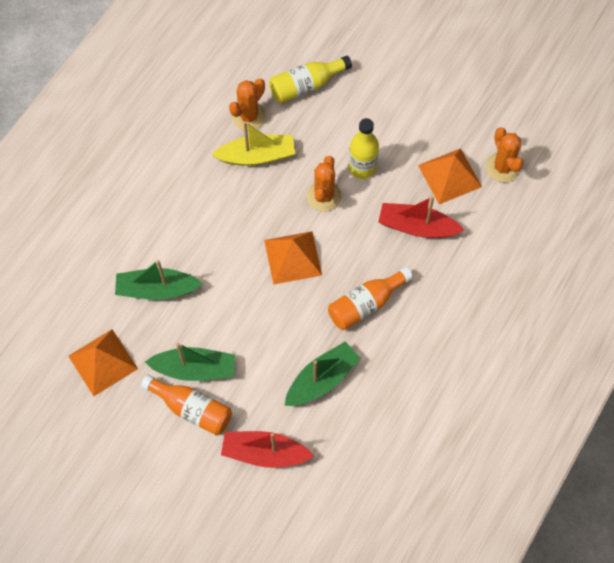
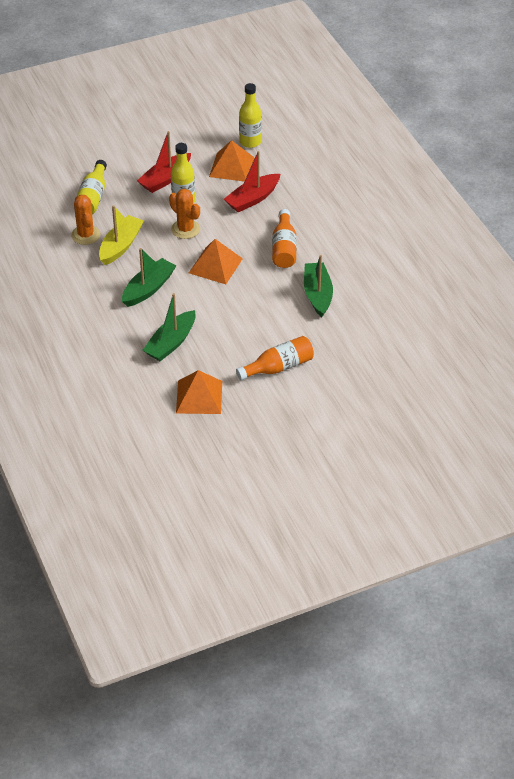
camera: 55 degrees left, 20 degrees down
green boat [145,343,235,381] -> green boat moved to [122,248,176,307]
red boat [221,431,314,468] -> red boat moved to [137,131,191,193]
orange cactus [486,127,524,182] -> yellow bottle [239,83,262,148]

